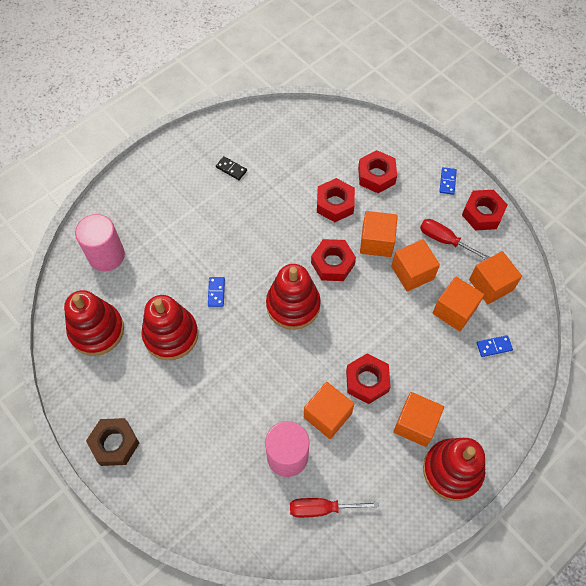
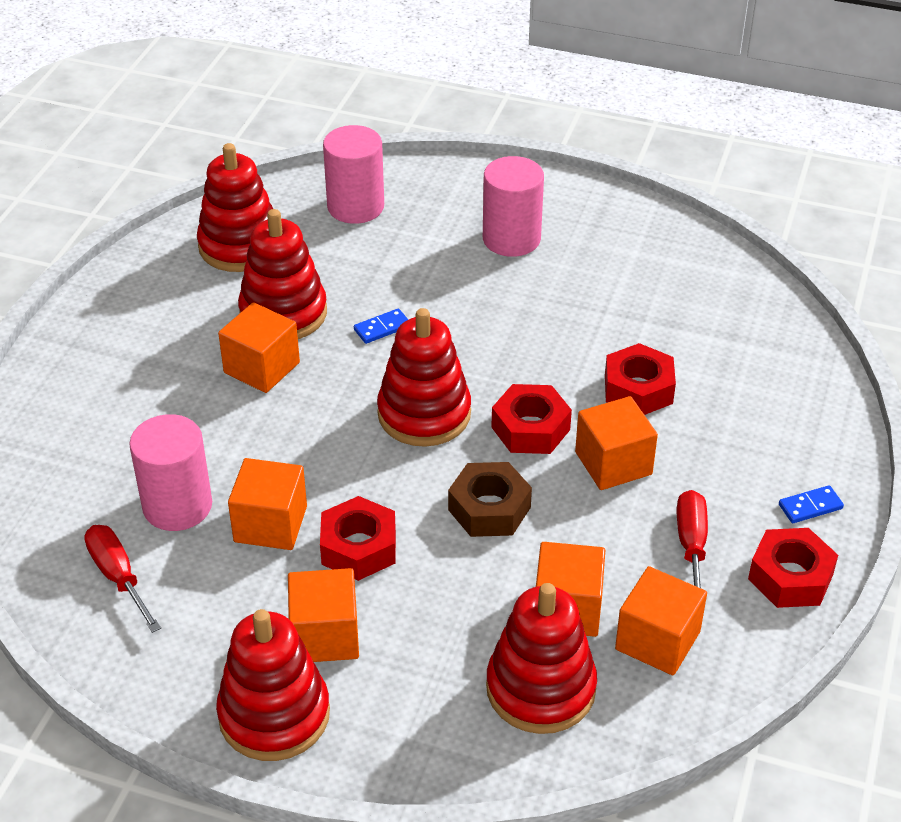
camera: 60 degrees right, 20 degrees down
brown nut [86,418,139,466] -> brown nut moved to [448,462,532,537]
black domino [216,156,247,180] -> none
red nut [358,150,397,193] -> none
orange cube [391,239,440,292] -> orange cube moved to [218,302,300,393]
blue domino [477,335,513,357] -> red stacking toy [486,583,597,734]
none -> pink cylinder [483,156,544,257]

